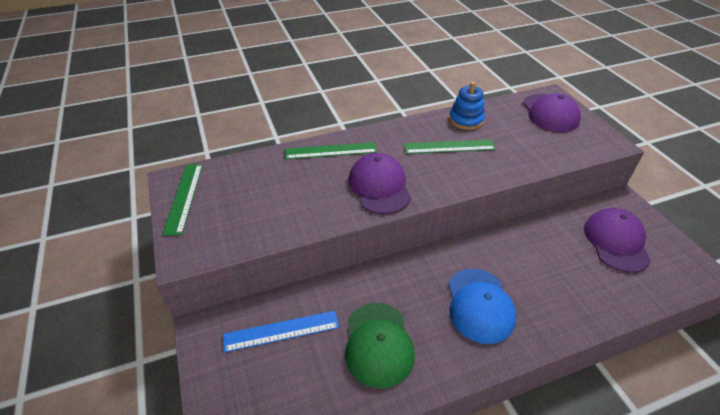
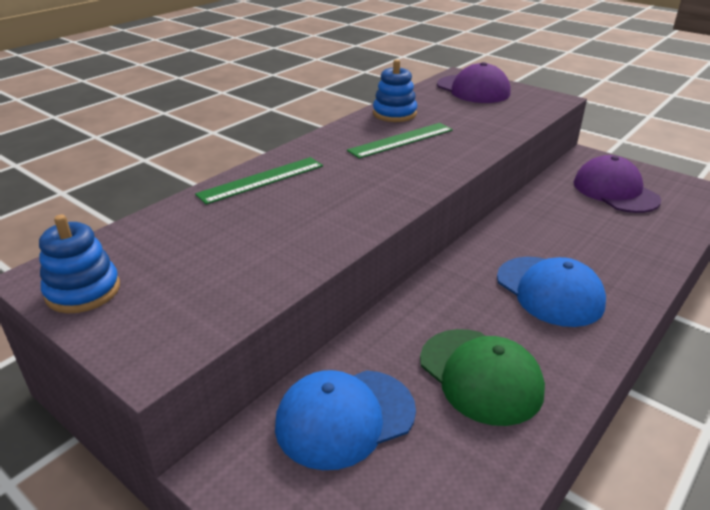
camera: 30 degrees left, 10 degrees down
green ruler [162,164,203,236] -> blue stacking toy [39,215,120,313]
blue ruler [223,311,339,353] -> blue cap [275,370,416,470]
purple cap [348,153,411,214] -> none

